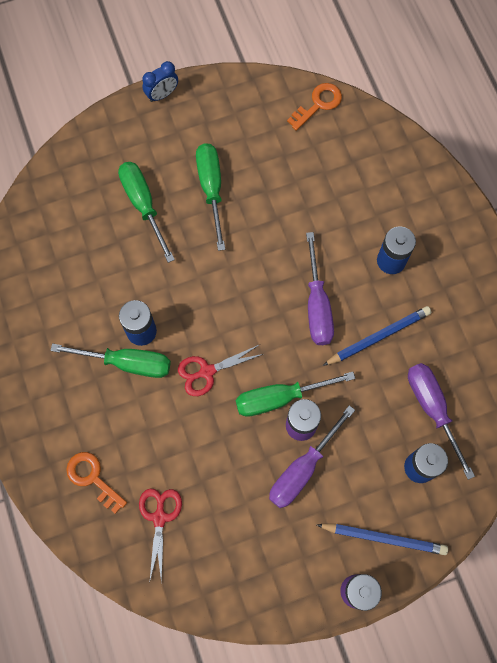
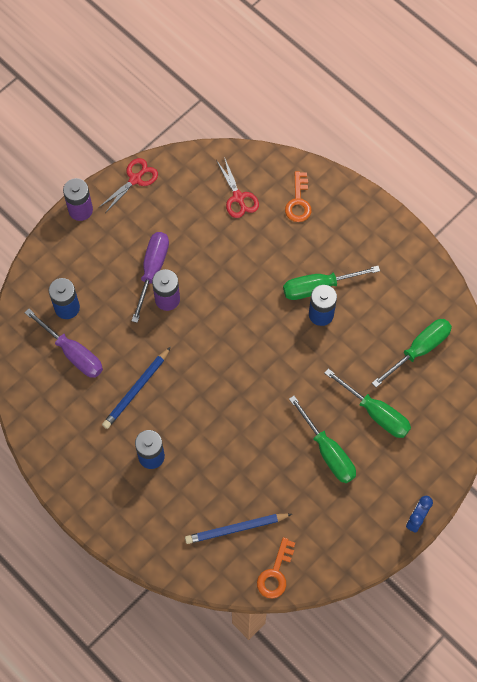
camera: 155 degrees right, 5 degrees down
orange key [66,452,127,514] -> orange key turned 75 degrees clockwise [285,171,311,222]
red scissors [178,345,263,396] -> red scissors moved to [99,158,158,213]
green screwdriver [236,372,355,417] -> green screwdriver moved to [372,319,452,387]
purple screwdriver [306,232,334,345] -> none
blue pencil [317,524,448,555] -> blue pencil moved to [185,514,292,544]

